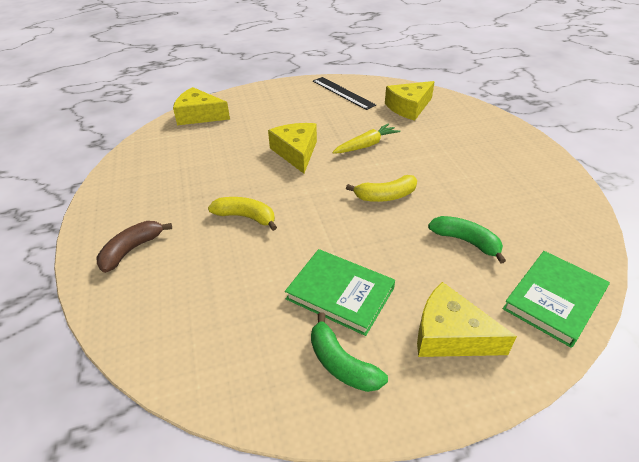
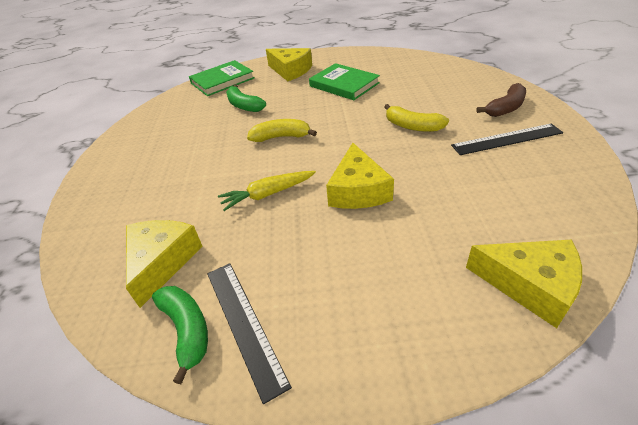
camera: 165 degrees left, 0 degrees up
green banana [311,312,388,392] -> green banana moved to [152,286,208,384]
yellow cheese [385,81,435,121] -> yellow cheese turned 60 degrees counterclockwise [126,220,203,308]
none -> black ruler [451,123,563,155]

